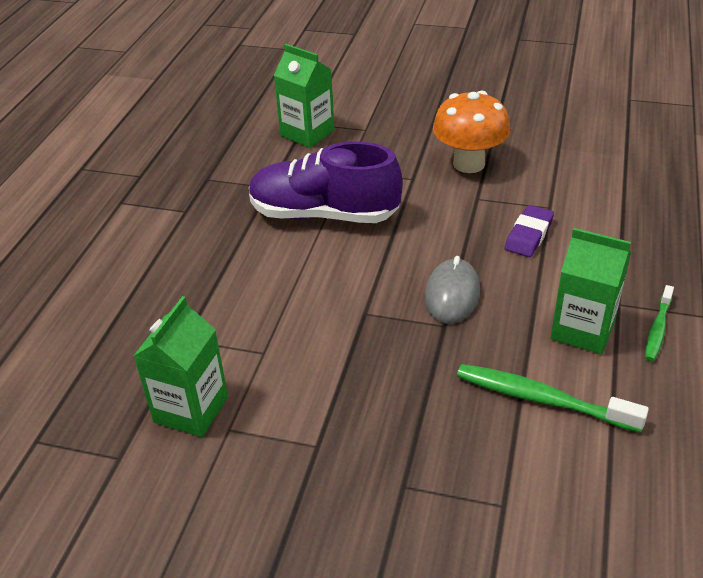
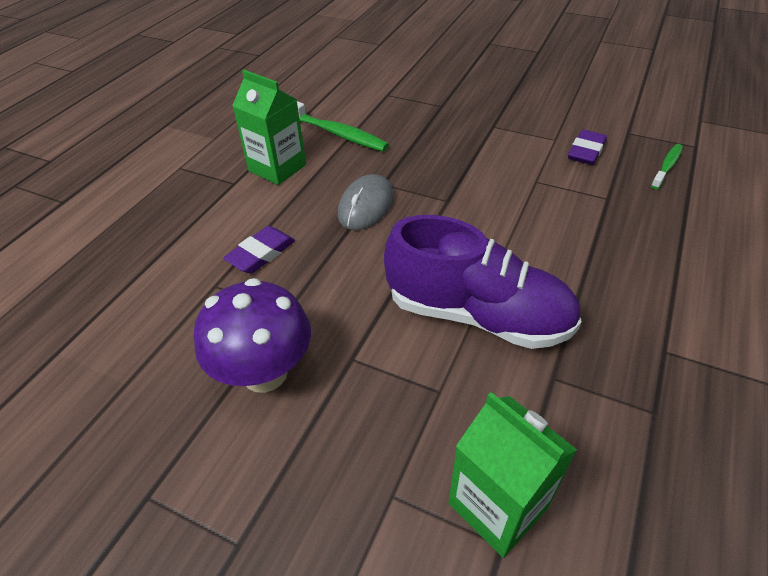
camera: 170 degrees left, 5 degrees up
green carton [134,296,228,437] -> purple eraser [568,130,607,165]
orange mushroom [433,91,510,173] -> purple mushroom [194,278,311,393]
green toothbrush [645,285,674,361] -> green toothbrush moved to [651,144,683,189]

